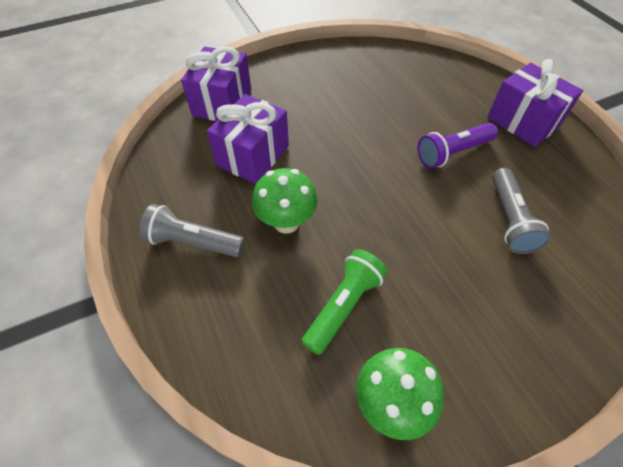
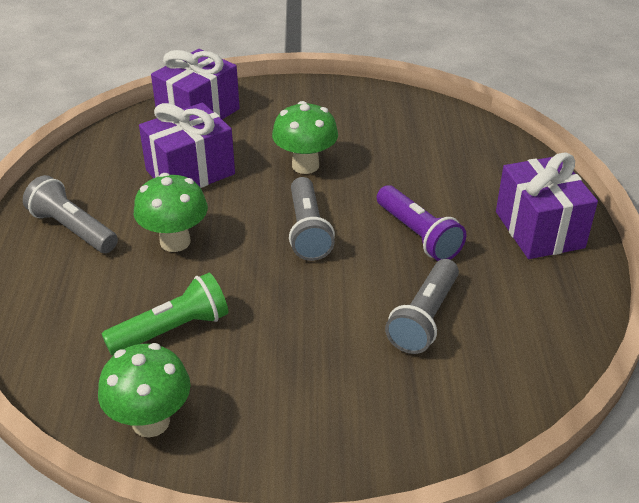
camera: 25 degrees right, 15 degrees down
purple flashlight [418,123,498,168] -> purple flashlight turned 120 degrees counterclockwise [377,185,466,261]
none -> green mushroom [272,101,338,174]
none -> grey flashlight [289,177,335,261]

